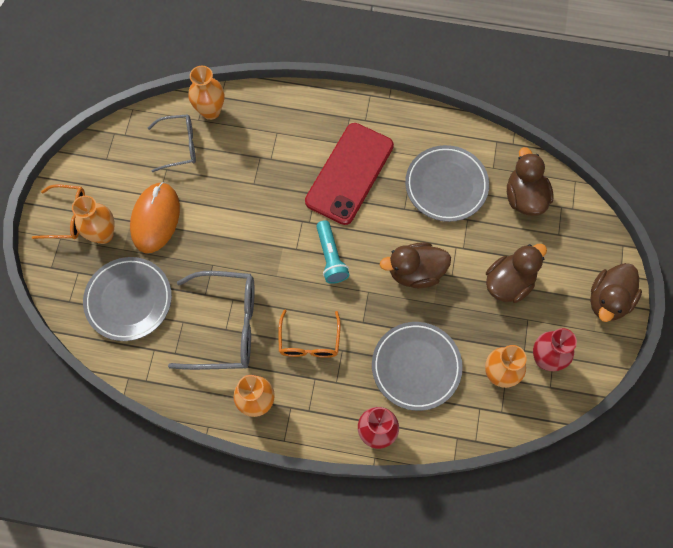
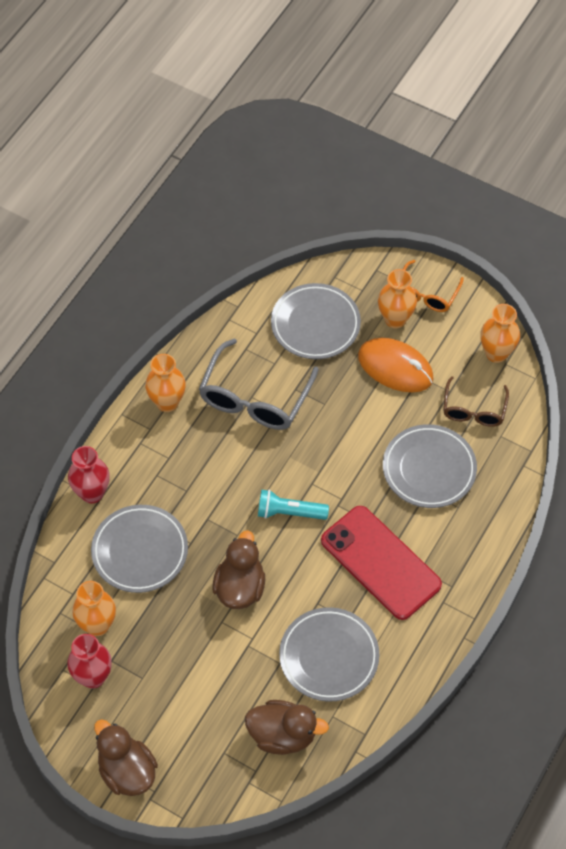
camera: 110 degrees right, 10 degrees down
grey glasses [148,114,196,172] -> brown glasses [443,376,509,427]
orange vase [188,66,224,120] -> orange vase moved to [481,304,520,363]
orange glasses [279,310,341,358] -> none
brown duck [486,244,547,303] -> none
none -> grey plate [383,424,477,508]

